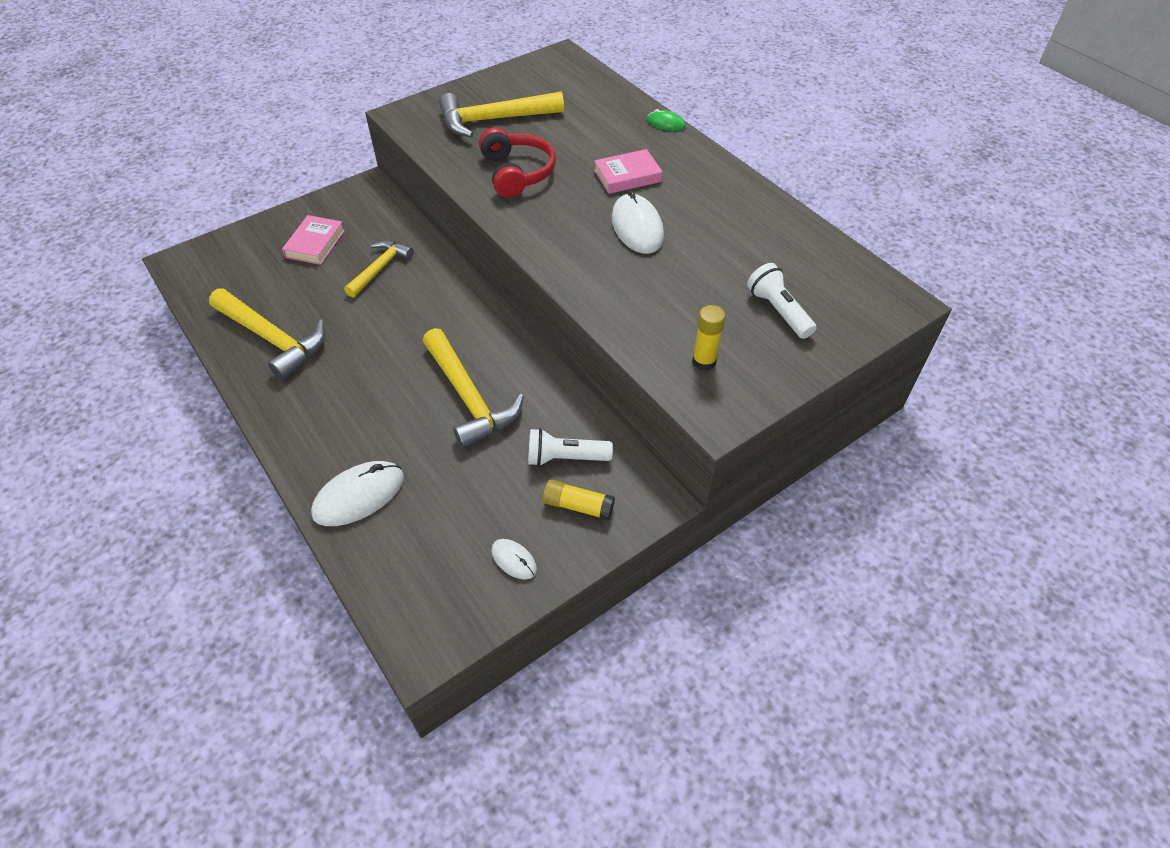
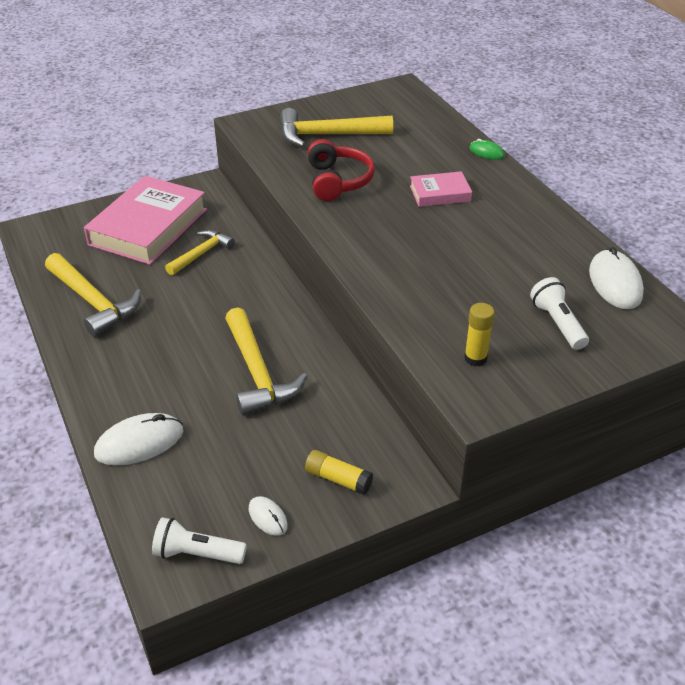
camera: 10 degrees right, 10 degrees down
pink book [282,215,345,265] -> pink book [84,176,207,265], size x2.06
white flashlight [528,428,613,466] -> white flashlight moved to [152,517,247,564]
white mouse [612,191,664,254] -> white mouse moved to [589,247,644,309]

